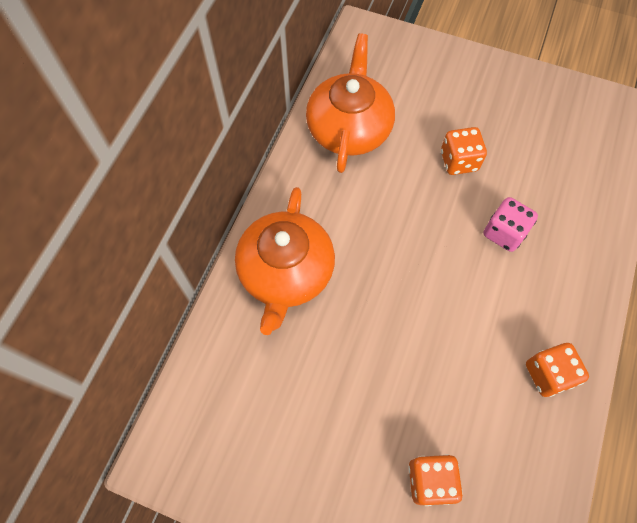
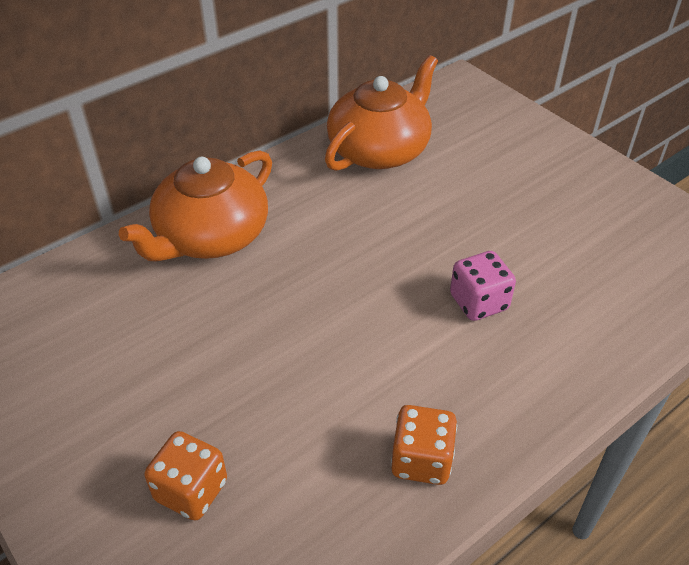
camera: 30 degrees right, 20 degrees down
orange dice [441,127,487,175] -> none

